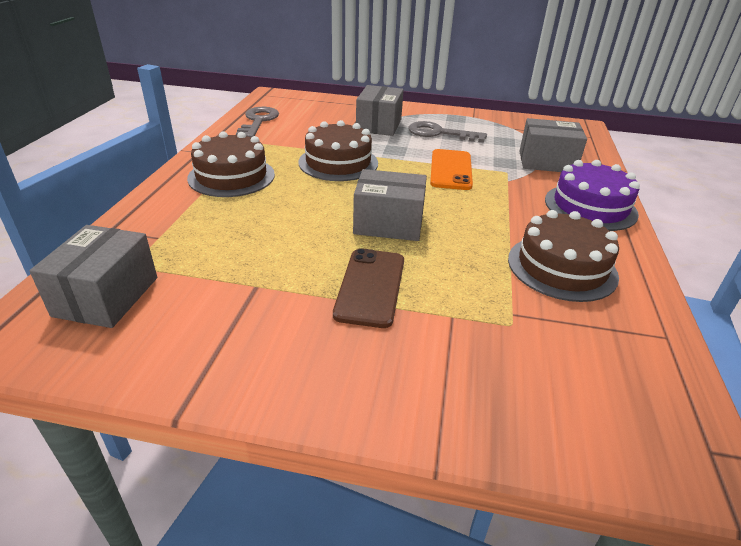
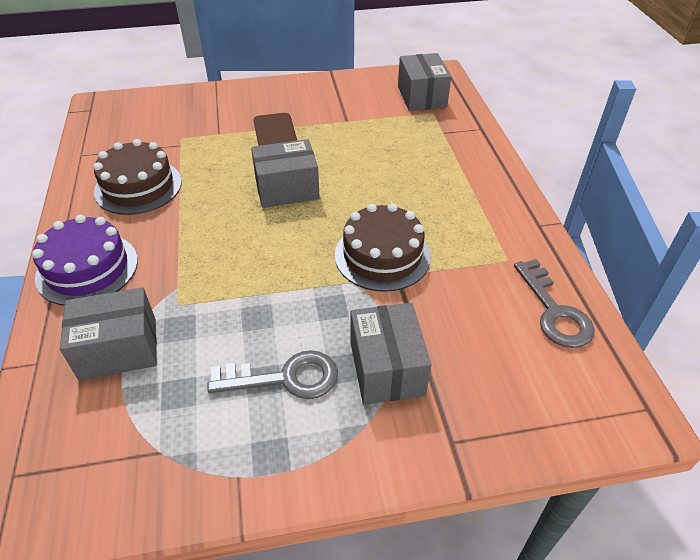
camera: 160 degrees right, 10 degrees up
brown cake [187,131,275,197] -> none
orange phone [430,149,473,190] -> none

